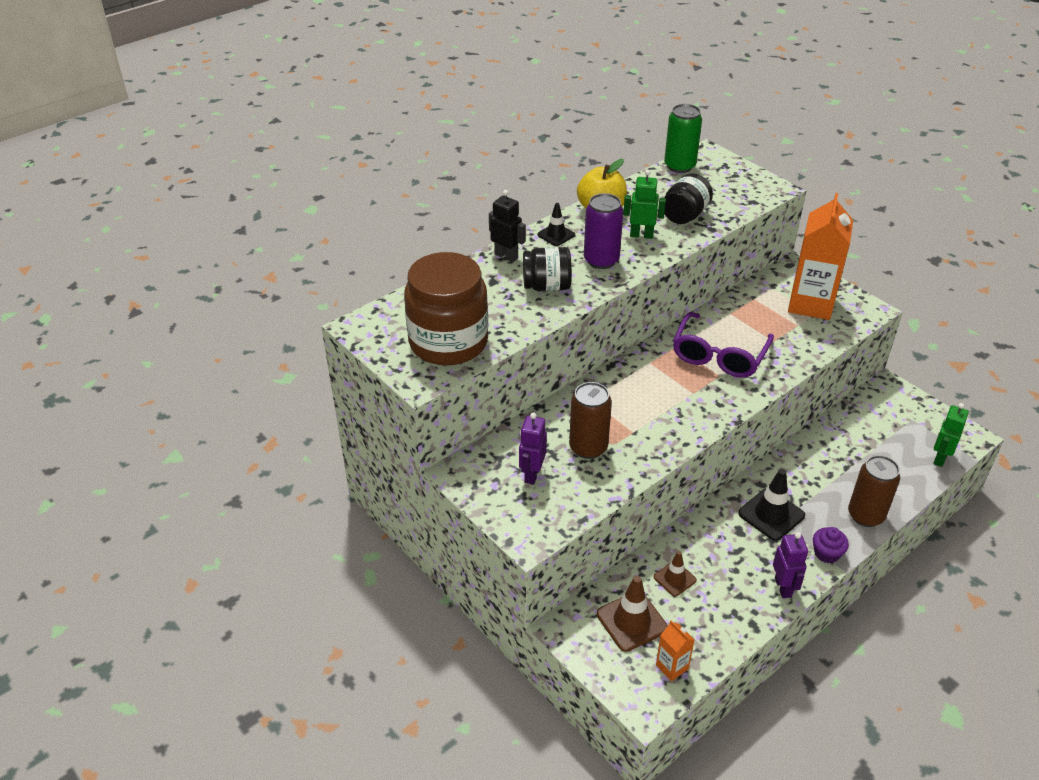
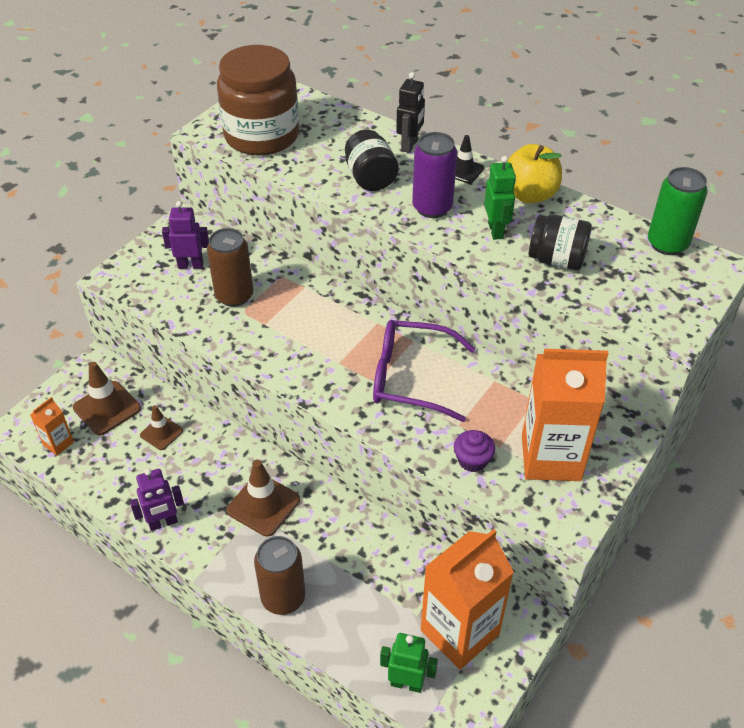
camera: 75 degrees right, 5 degrees up
black traffic cone [738,469,805,541] -> brown traffic cone [226,460,300,537]
purple cupcake [813,527,849,563] -> purple cupcake moved to [454,430,495,472]
none -> orange carton [421,529,514,670]

